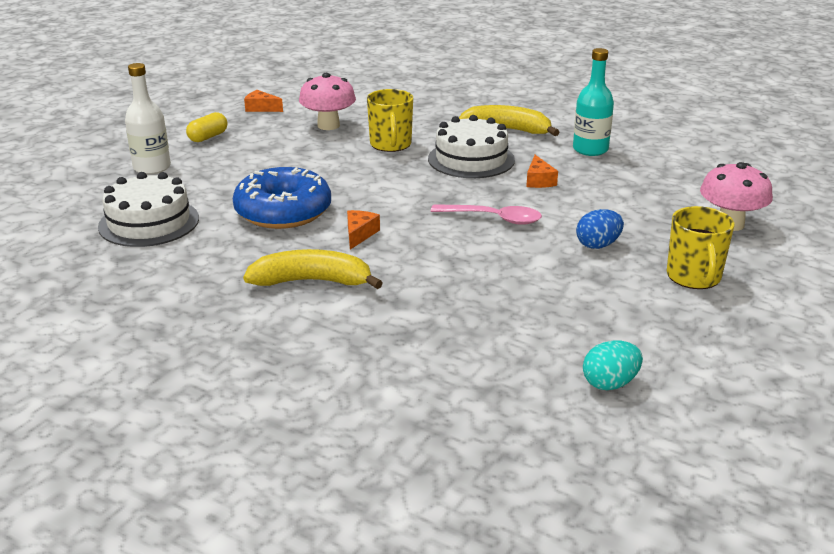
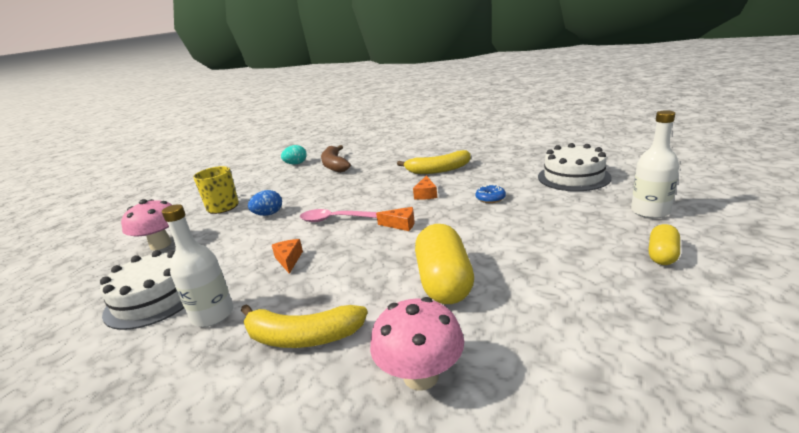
camera: 175 degrees right, 5 degrees down
blue donut [233,167,331,229] -> blue donut [476,184,506,203], size x0.41
orange cheese [244,90,283,112] -> orange cheese moved to [376,207,415,231]
pink mushroom [299,73,356,130] -> pink mushroom moved to [370,297,464,391]
yellow mug [367,89,413,152] -> yellow capsule [415,224,474,304]
white cake [428,115,515,178] -> white cake moved to [100,250,184,330]
turquoise bottle [573,48,614,156] -> white bottle [162,204,233,327]
none -> brown banana [321,145,351,173]

